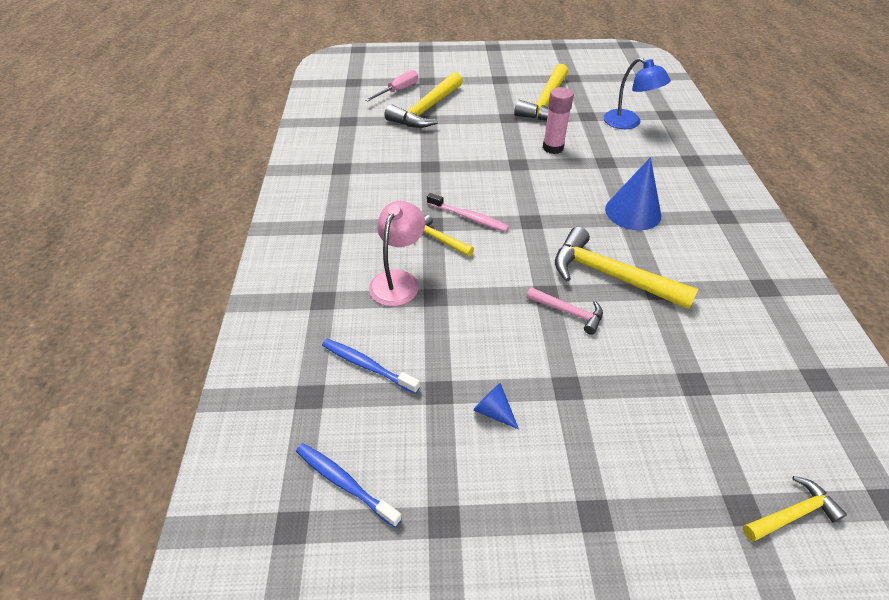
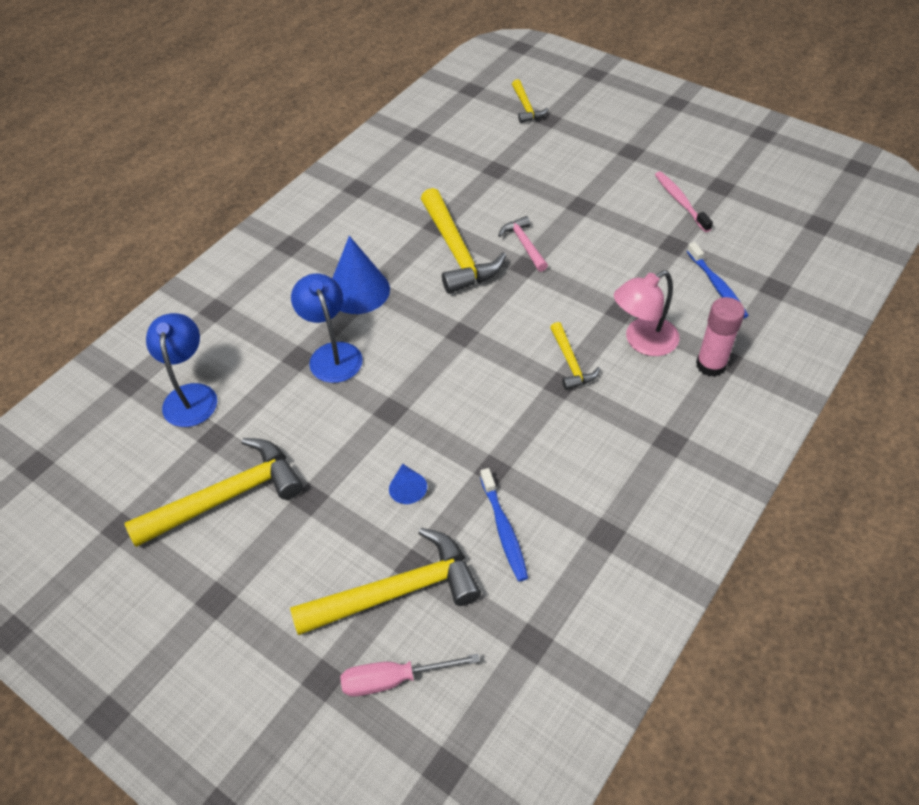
camera: 140 degrees left, 5 degrees up
blue toothbrush [296,443,402,528] -> blue toothbrush moved to [480,468,528,581]
pink toothbrush [427,193,509,232] -> pink toothbrush moved to [655,171,713,232]
blue cone [473,383,519,430] -> blue cone moved to [389,464,427,504]
pink glue stick [543,87,574,154] -> pink glue stick moved to [696,297,745,377]
yellow hammer [743,476,847,541] -> yellow hammer turned 120 degrees counterclockwise [512,79,548,123]
none -> blue lamp [291,273,363,383]

